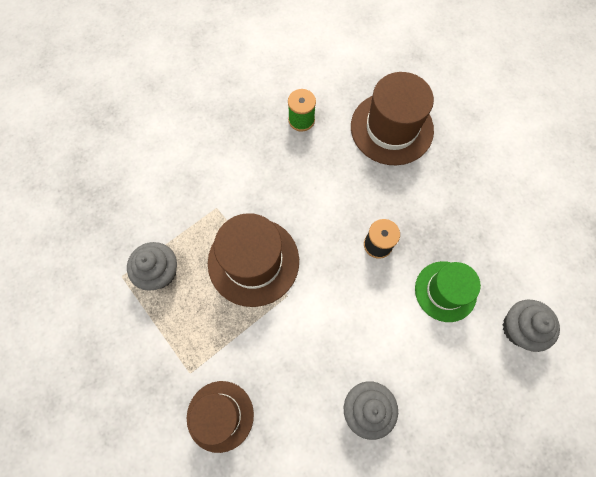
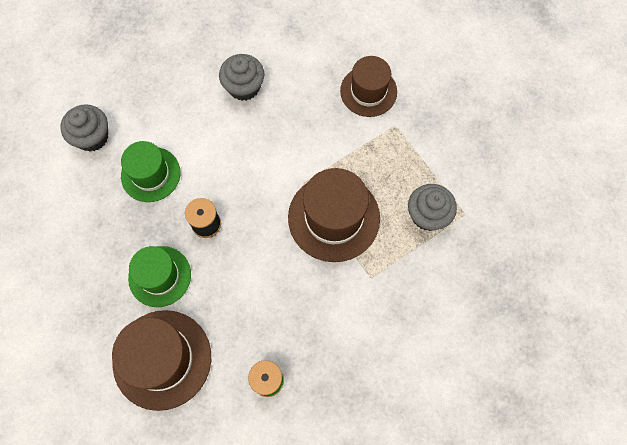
camera: 175 degrees left, 0 degrees up
none -> green hat [128,246,191,307]

